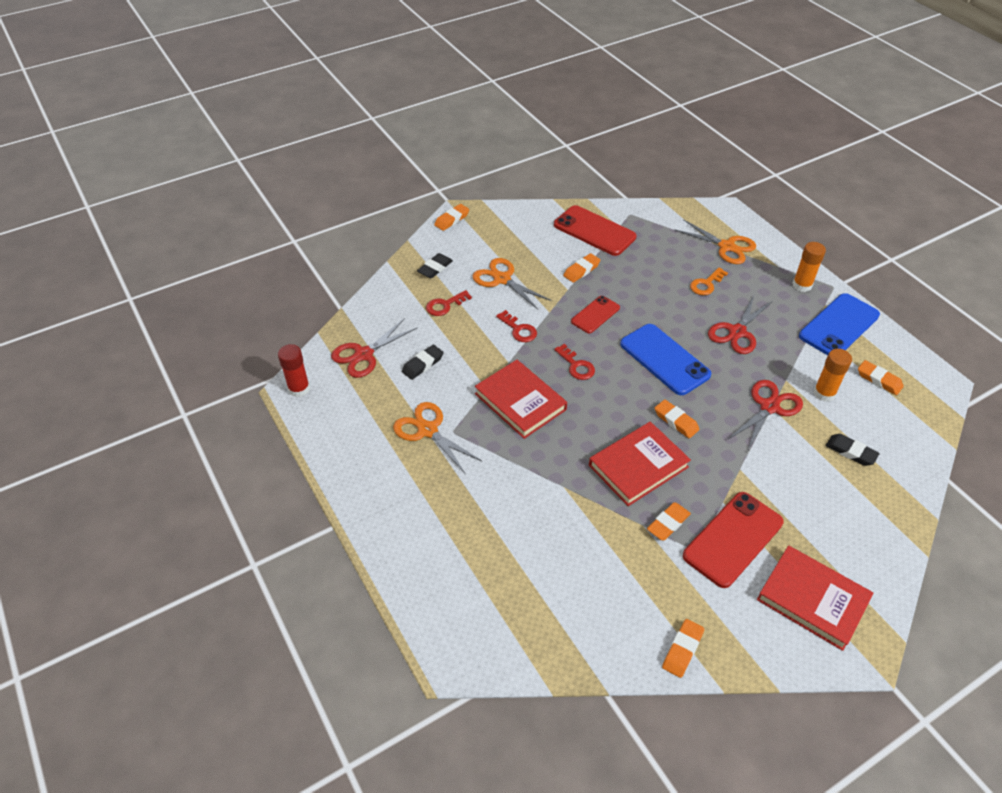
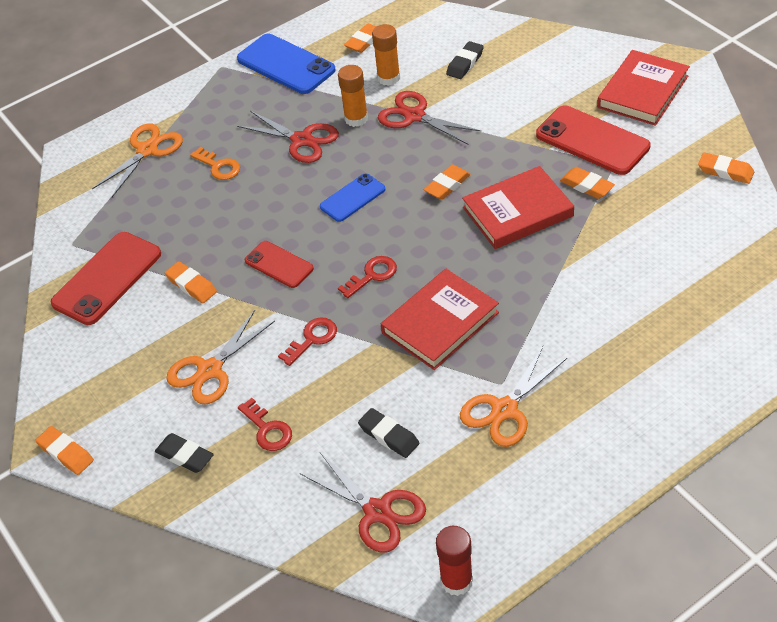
camera: 90 degrees left, 0 degrees up
red book [589,422,691,506] -> red book turned 75 degrees counterclockwise [462,166,574,249]
blue phone [620,324,712,395] -> blue phone [320,173,386,222], size x0.59
orange glue stick [792,242,826,292] -> orange glue stick moved to [338,65,368,127]

